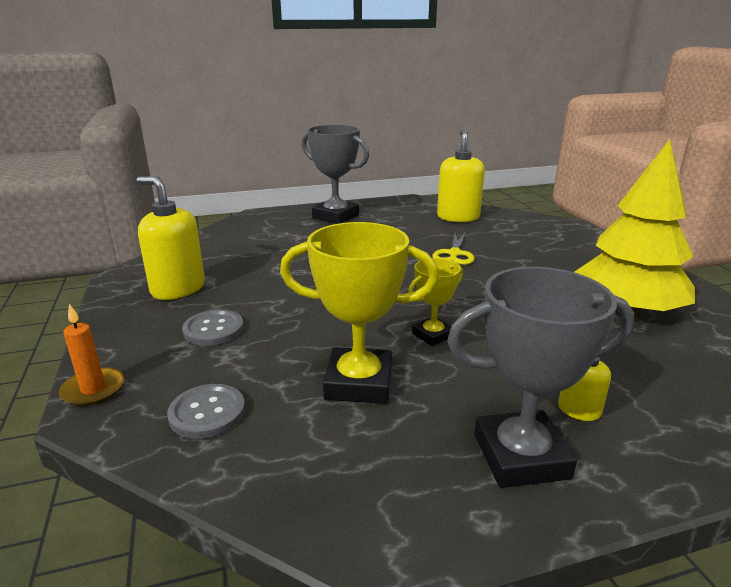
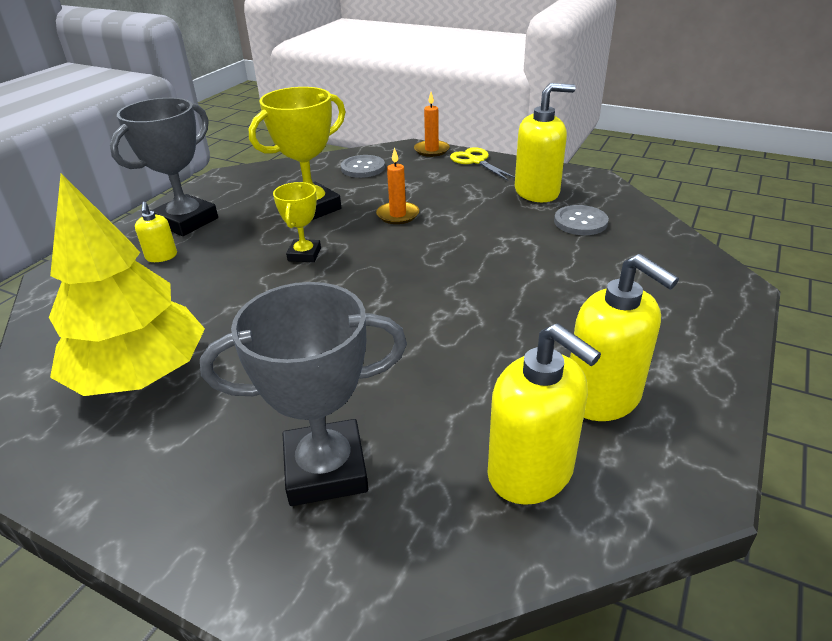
camera: 135 degrees right, 10 degrees up
grey button [182,310,244,346] -> grey button moved to [554,205,609,235]
grey trophy [302,125,369,224] -> grey trophy moved to [200,282,407,506]
yellow scissors [432,232,475,265] -> yellow scissors moved to [450,147,515,181]
none -> orange candle [376,147,419,224]
none -> yellow soap dispenser [570,254,679,421]

